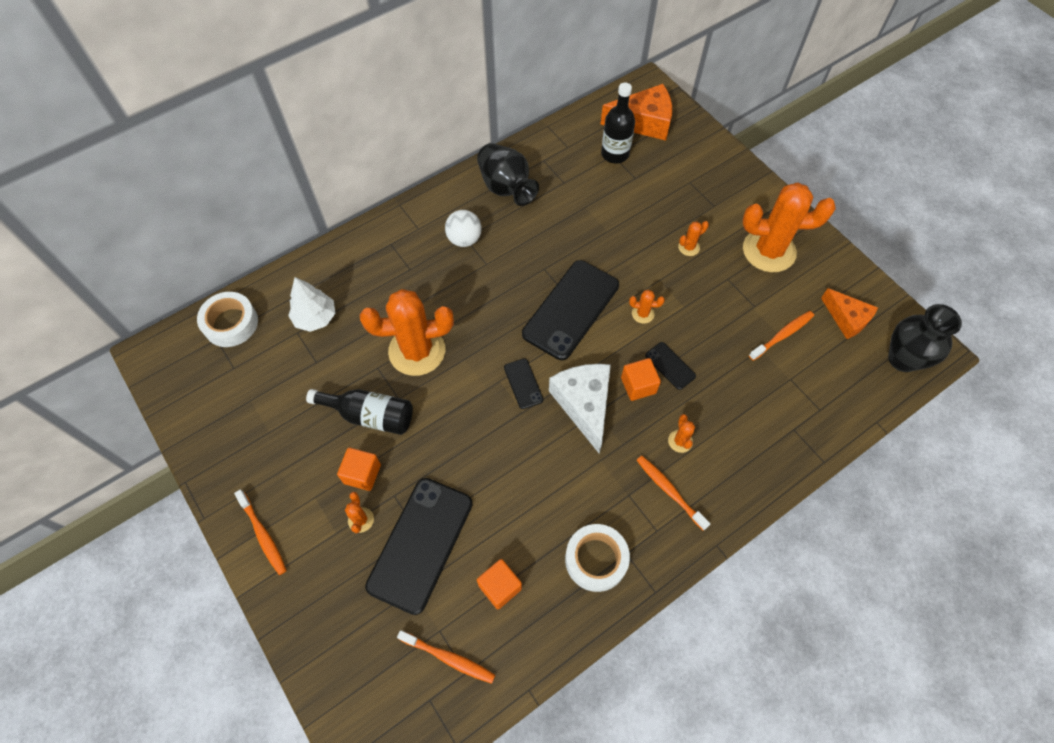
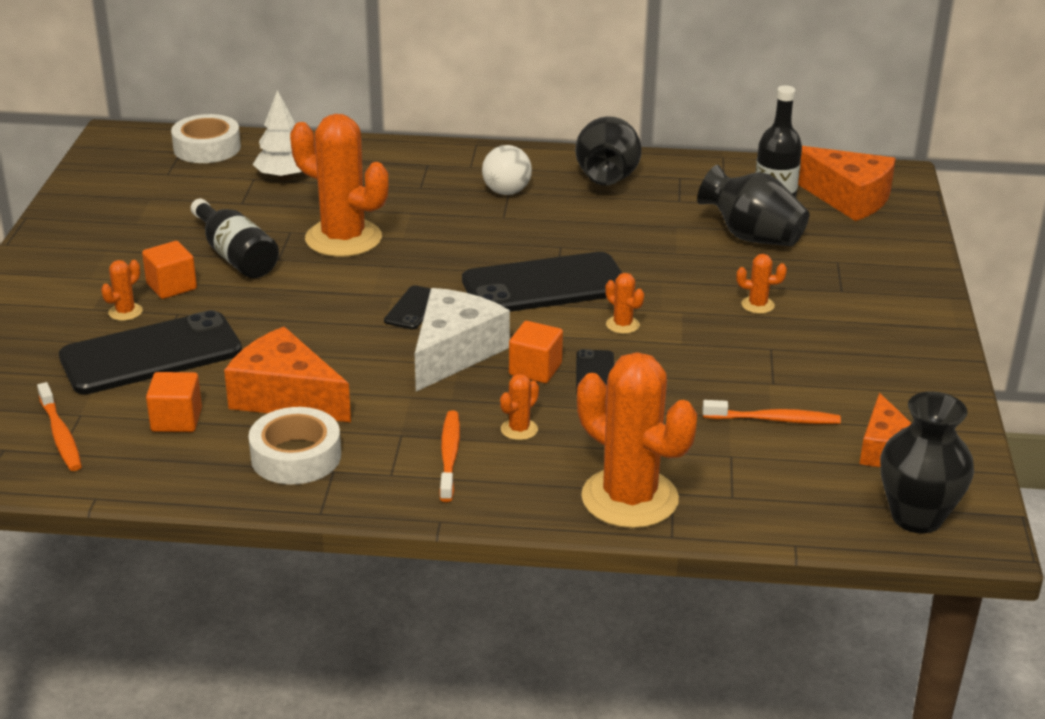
camera: 40 degrees right, 30 degrees down
orange toothbrush [234,490,287,575] -> none
orange cactus [743,182,836,272] -> orange cactus moved to [577,352,697,528]
none -> orange cheese [224,327,351,422]
none -> black vase [697,165,810,246]

